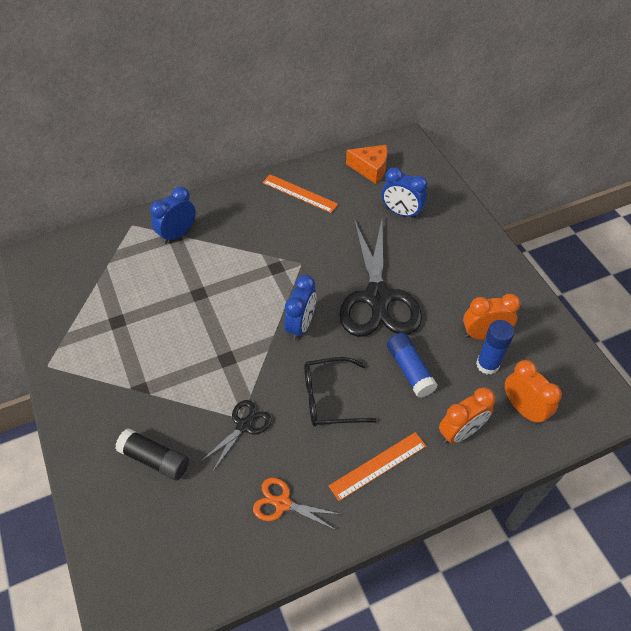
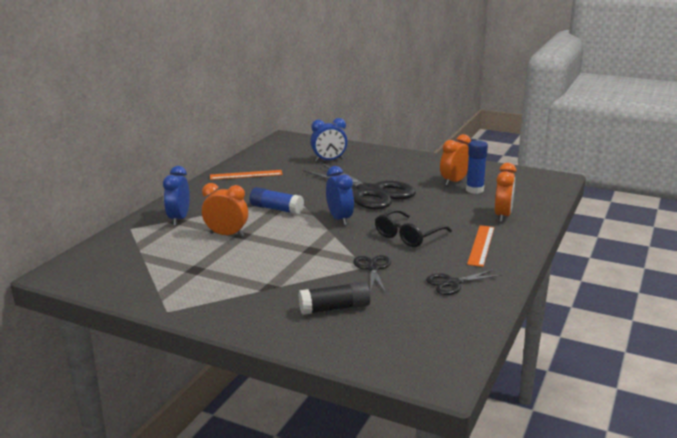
camera: 40 degrees left, 30 degrees down
orange scissors [253,478,339,530] -> black scissors [426,269,502,295]
orange cheese [346,145,388,184] -> none
blue glue stick [387,333,438,398] -> blue glue stick moved to [250,187,304,215]
orange clock [505,360,562,425] -> orange clock moved to [202,183,248,237]

